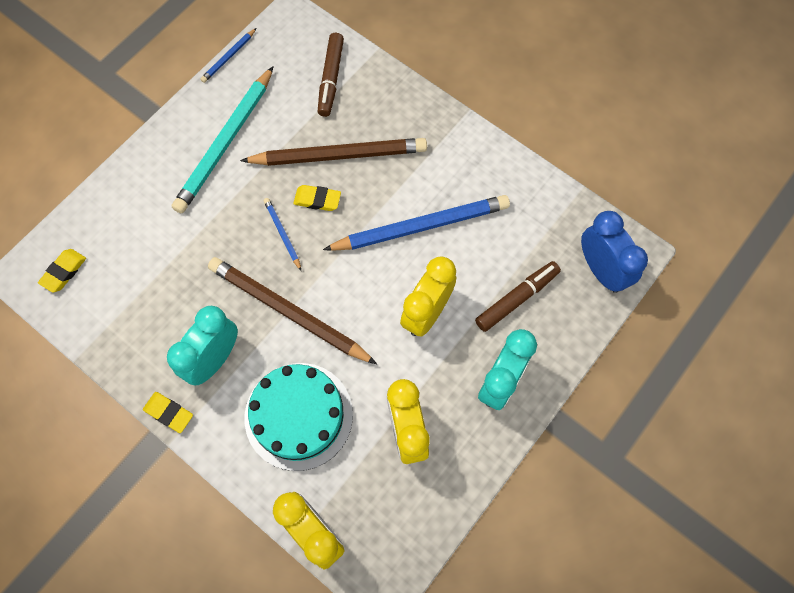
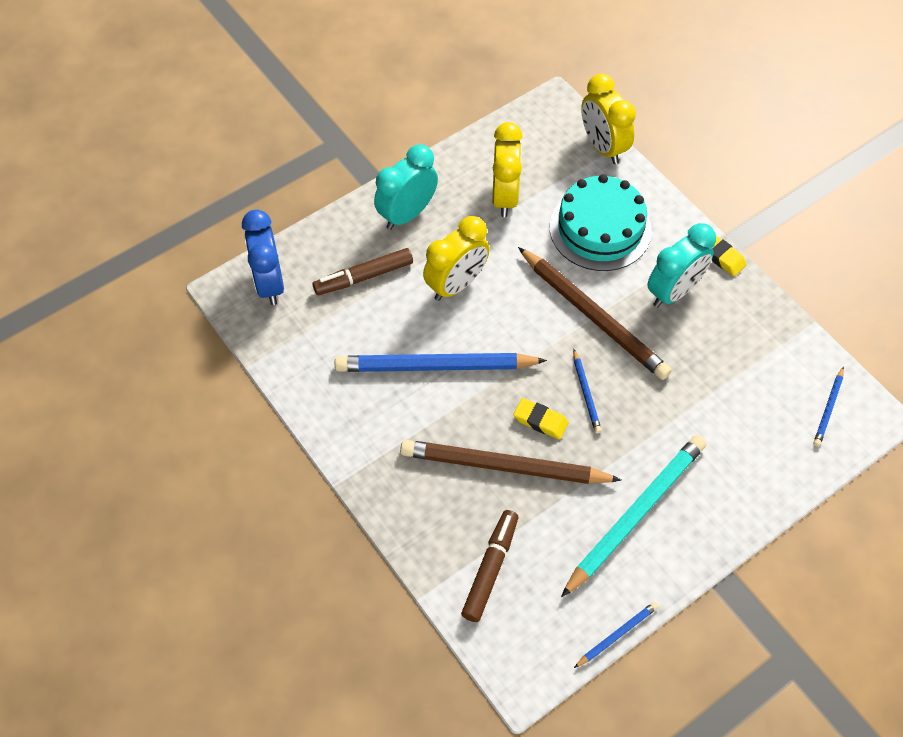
camera: 165 degrees left, 10 degrees down
yellow eraser [38,249,86,293] -> blue pencil [813,366,844,447]

